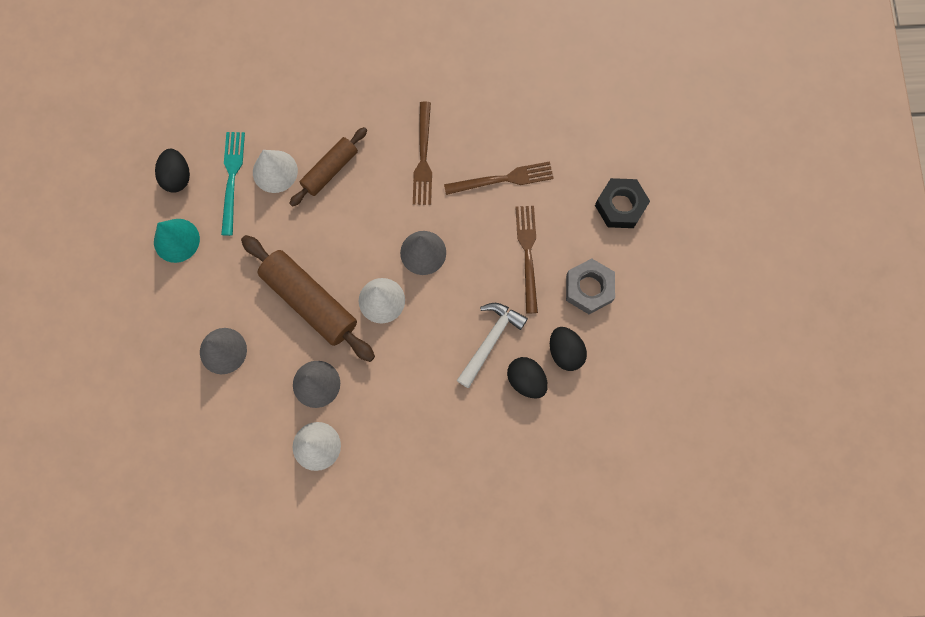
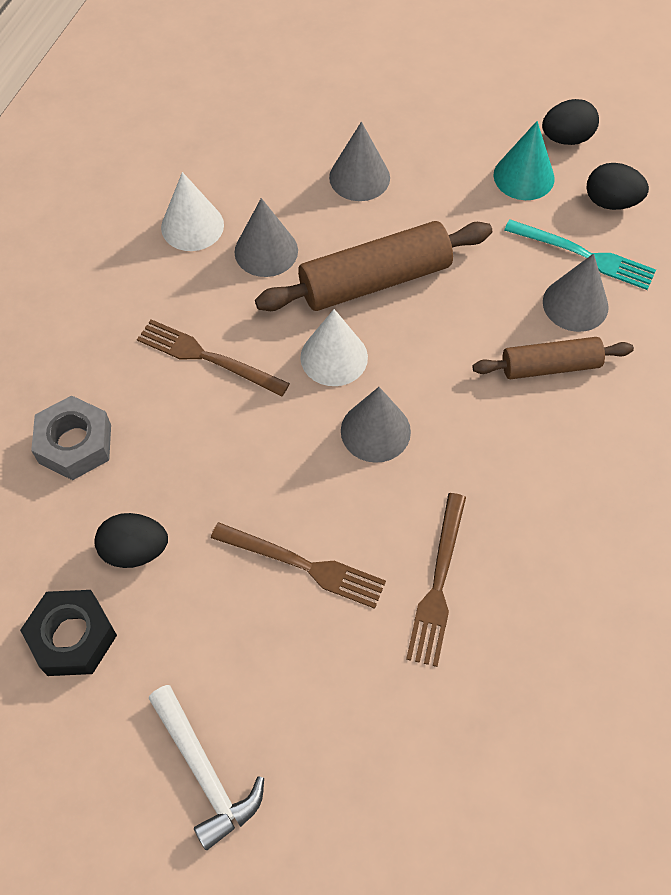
camera: 115 degrees right, 15 degrees down
white cone [253,150,298,193] -> grey cone [543,253,609,332]
brown rolling pin [289,127,367,207] -> brown rolling pin turned 75 degrees counterclockwise [472,337,634,379]
brown fork [413,102,432,205] -> brown fork moved to [137,319,290,396]
white hammer [457,303,528,388] -> white hammer moved to [148,685,264,850]
black egg [507,357,548,399] -> black egg moved to [542,99,599,145]
grey nut [566,258,615,314] -> grey nut moved to [31,395,111,480]
black nut [595,178,650,228] -> black nut moved to [20,590,117,676]

